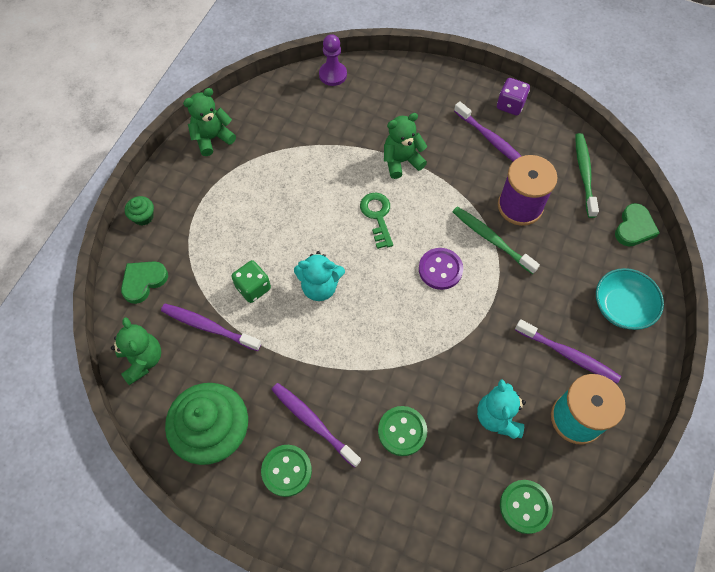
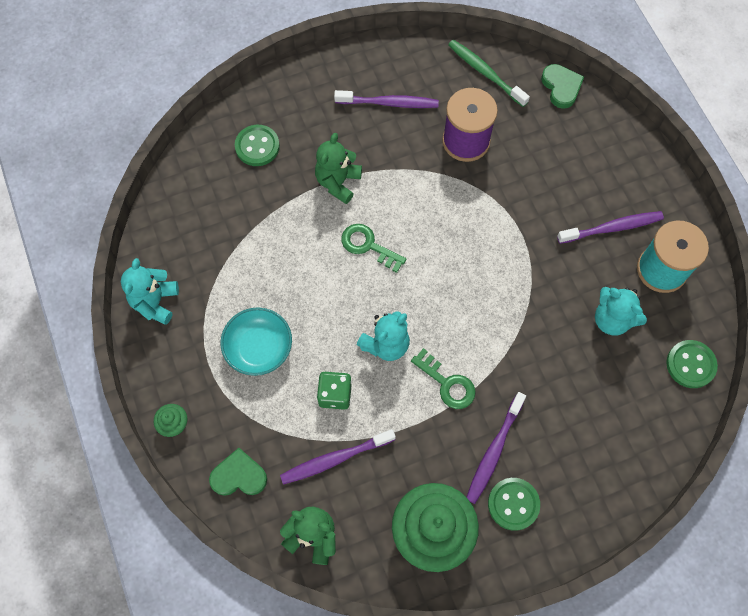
camera: 45 degrees left, 5 degrees up
green heart [121,261,168,304] -> green heart turned 90 degrees clockwise [209,448,267,496]
green teddy bear [183,88,236,156] -> turquoise teddy bear [121,258,179,325]
purple toothbrush [271,383,361,468] -> purple toothbrush turned 60 degrees counterclockwise [467,392,526,504]
purple pawn [319,34,347,86] -> none
green button [378,406,427,456] -> green button moved to [235,125,280,166]
purple button [419,248,463,290] -> none
green toothbrush [453,206,540,274] -> none
purple dice [497,78,530,115] -> none
turquoise bowl [596,268,664,330] -> turquoise bowl moved to [221,307,292,376]
none -> green key [411,348,476,409]

